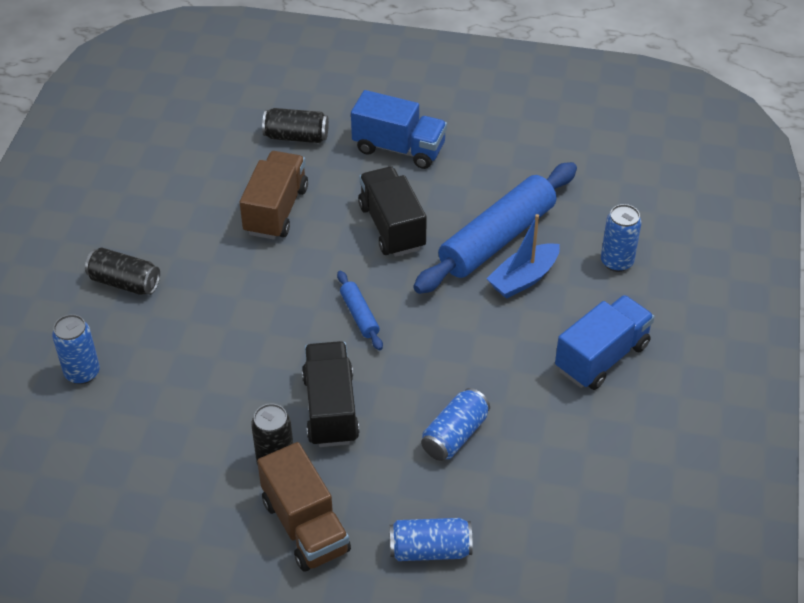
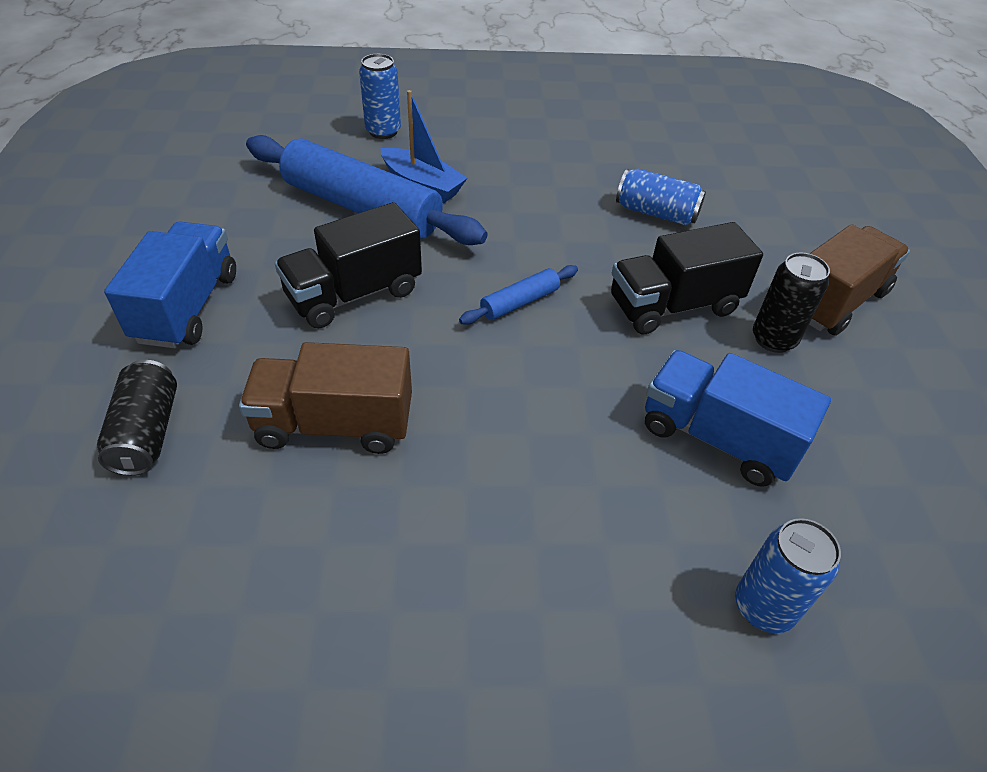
camera: 105 degrees left, 0 degrees up
black can [85,247,160,295] -> none
blue can [389,518,473,561] -> none
blue truck [555,295,655,390] -> blue truck moved to [645,350,831,487]

